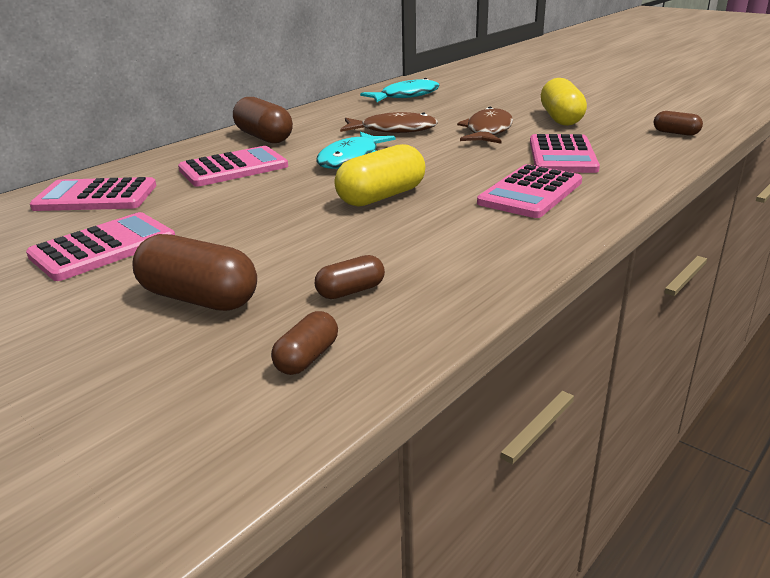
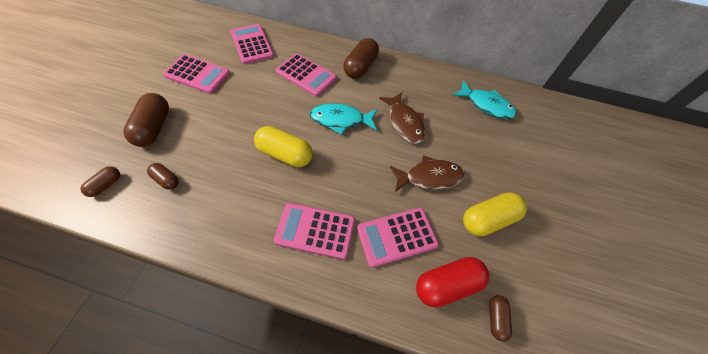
camera: 60 degrees right, 30 degrees up
brown capsule [271,311,338,375] -> brown capsule turned 60 degrees counterclockwise [81,166,120,197]
none -> red capsule [416,257,489,308]

